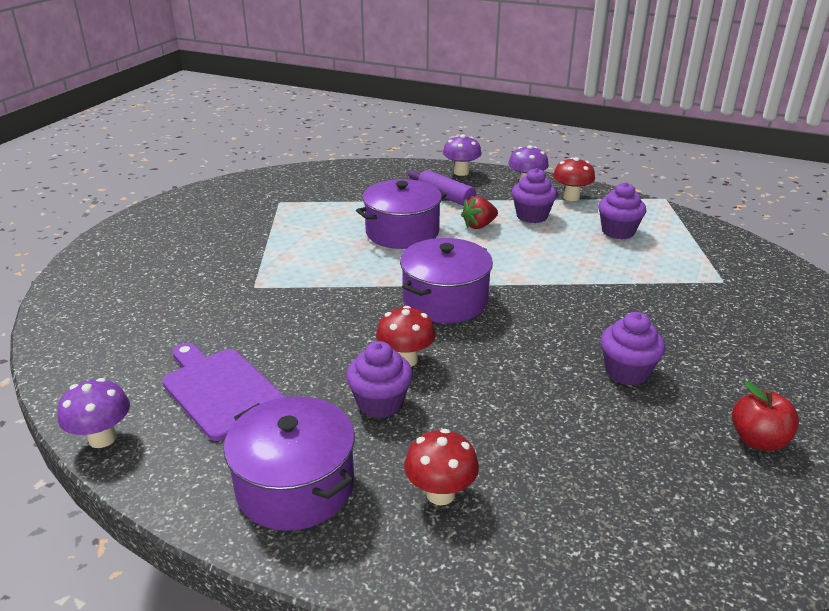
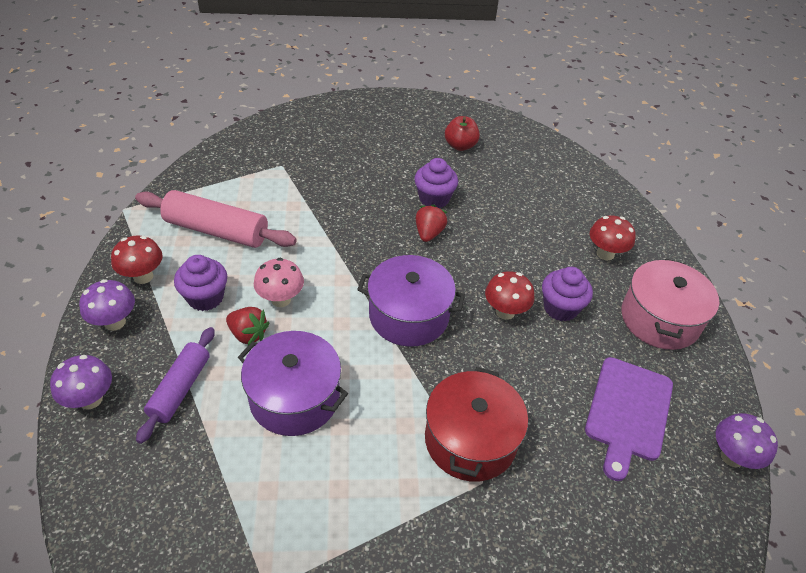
camera: 120 degrees left, 15 degrees up
purple pot [224,396,355,531] -> pink pot [622,259,719,350]
purple cupcake [598,182,646,239] -> pink rolling pin [135,190,297,248]
none -> pink mushroom [254,258,304,307]
none -> red strawberry [416,204,447,242]
none -> red pot [425,367,528,481]

